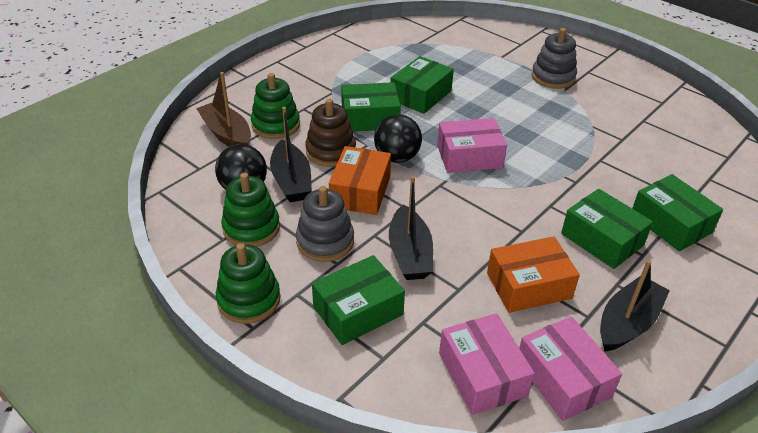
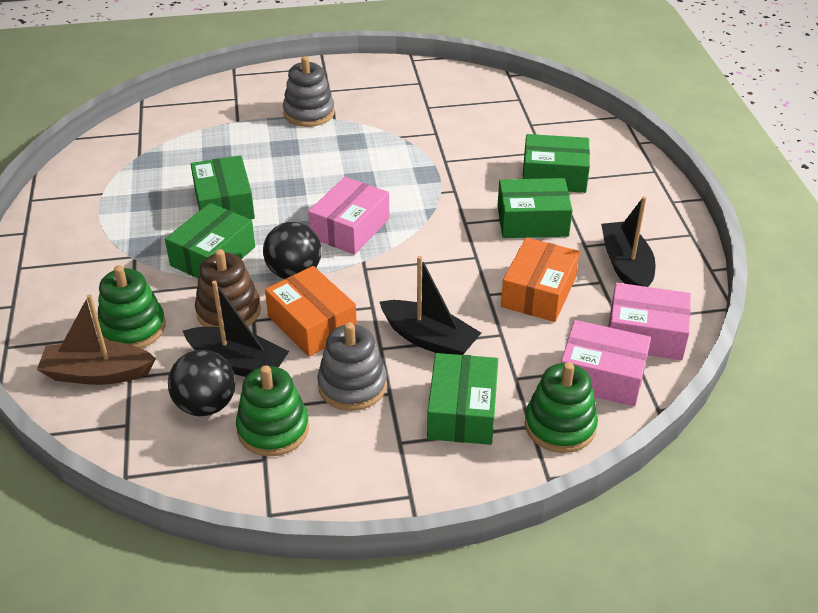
camera: 50 degrees left, 0 degrees up
green stacking toy [216,243,281,324] -> green stacking toy moved to [525,362,598,453]

